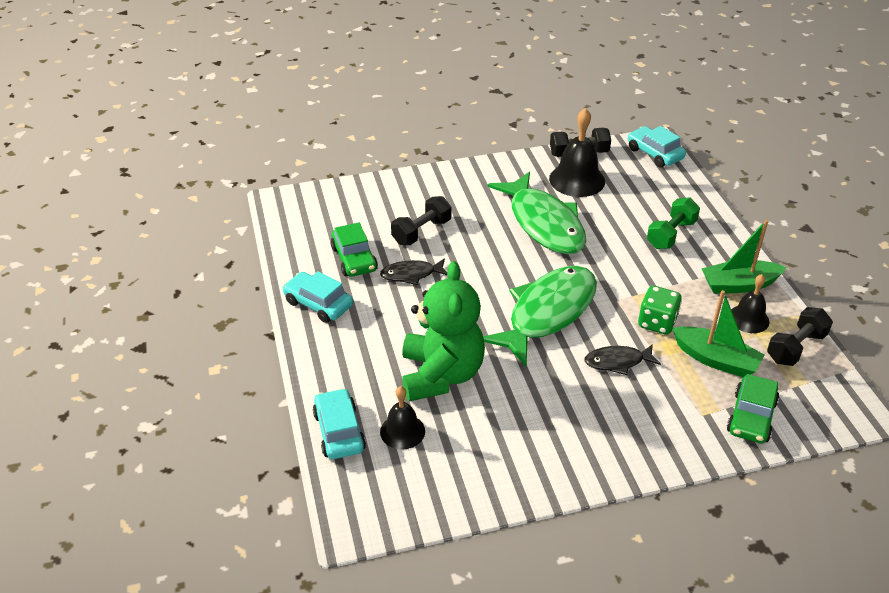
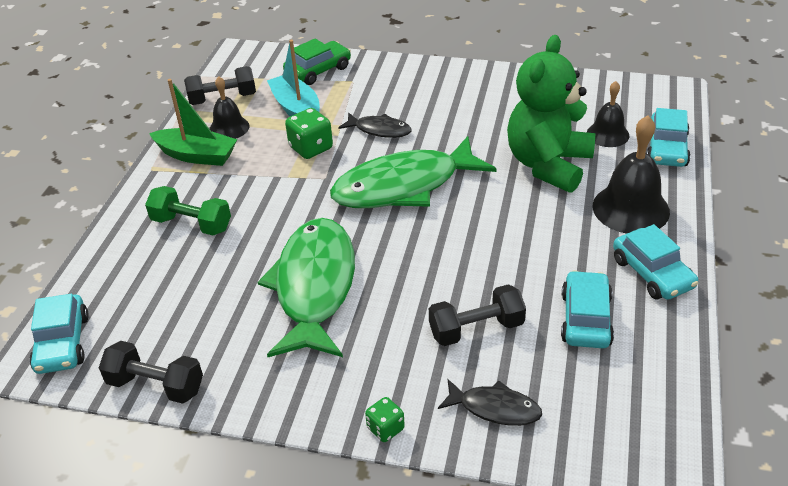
camera: 150 degrees left, 0 degrees up
green car [331,223,378,277] -> turquoise car [561,270,614,348]
black fish [380,258,447,285] -> black fish moved to [438,379,542,426]
black bell [549,108,605,197] -> black bell moved to [593,115,670,234]
green dumbbell [647,197,700,249] -> green dumbbell turned 45 degrees clockwise [145,186,231,235]
green boat [672,290,765,377] -> turquoise boat [267,40,320,117]
none -> green dice [365,397,405,442]

